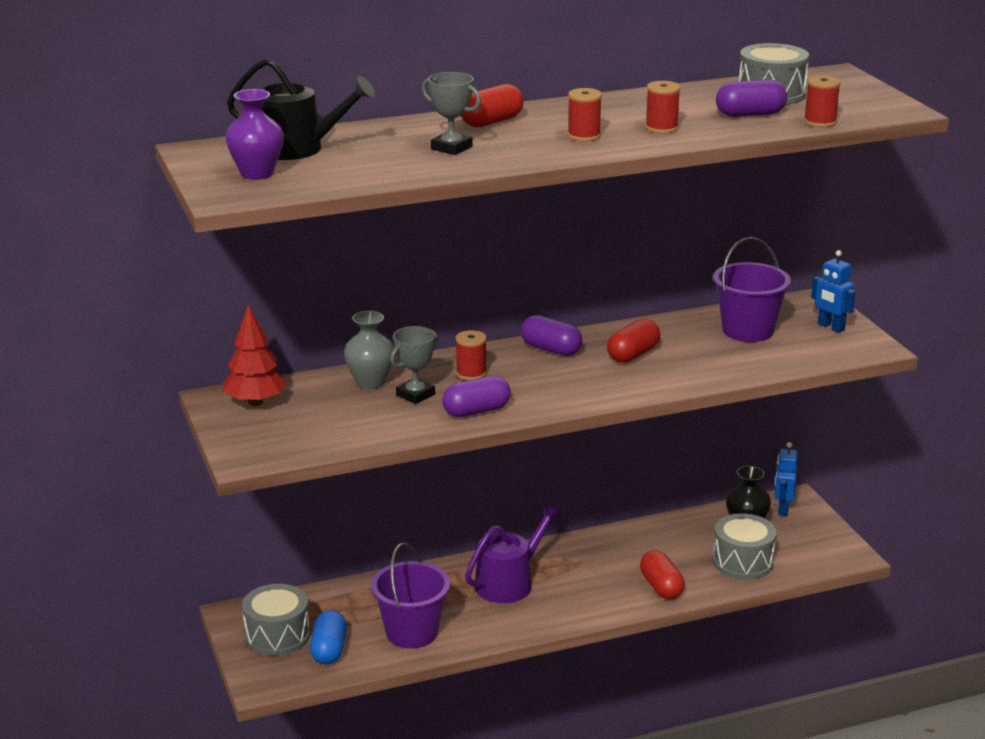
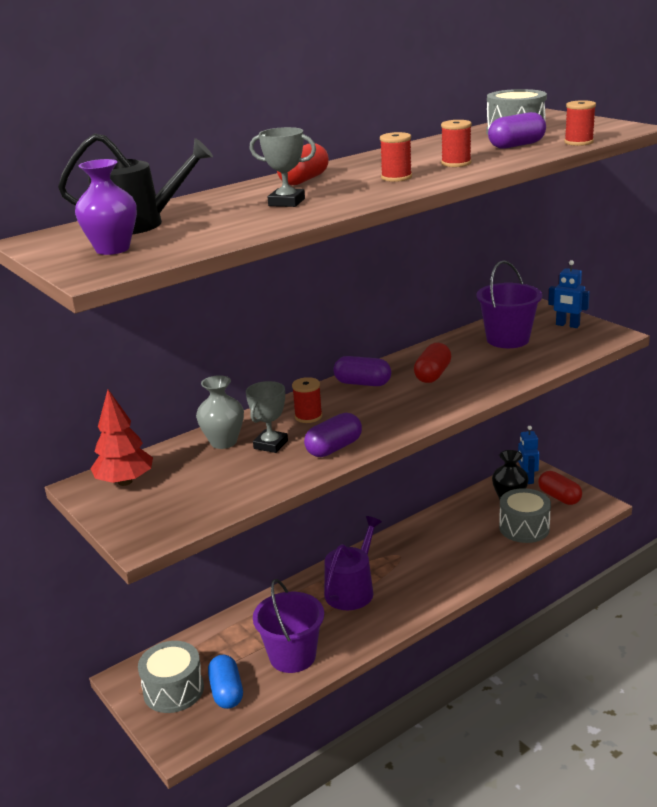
camera: 15 degrees left, 0 degrees up
red capsule [640,550,685,599] -> red capsule moved to [538,471,582,505]

